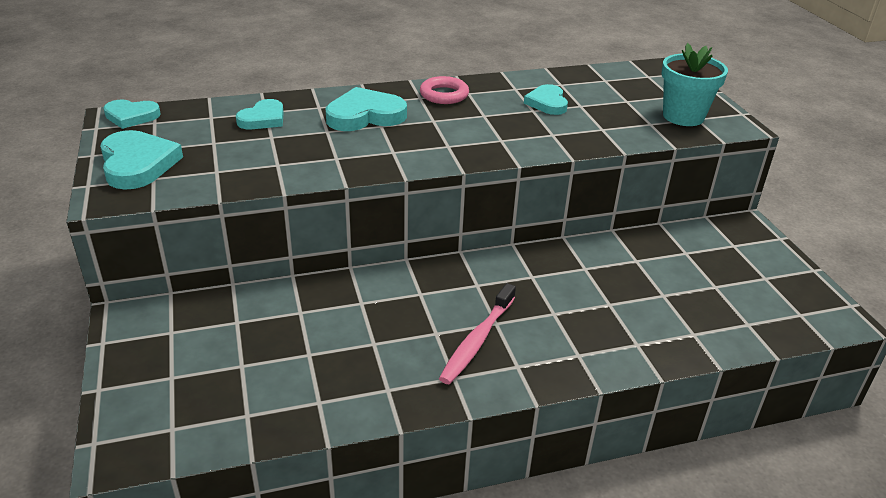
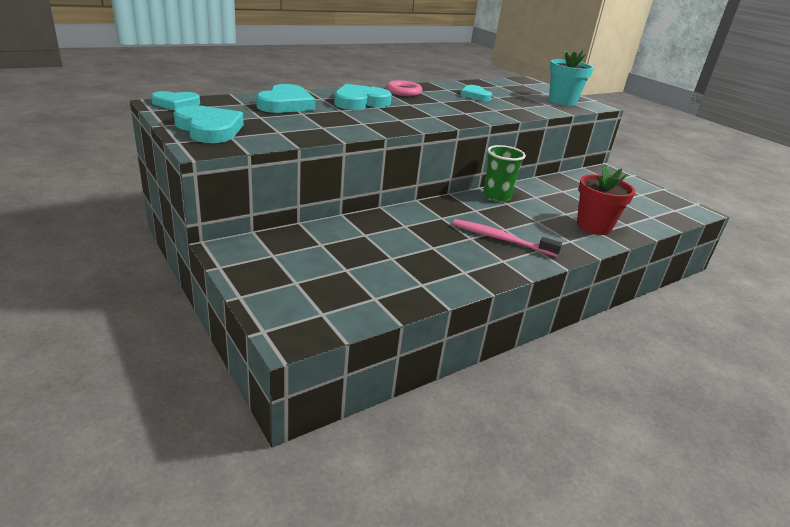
camera: 20 degrees left, 5 degrees down
turquoise heart [236,99,284,129] -> turquoise heart [256,84,316,113], size x1.54
pink toothbrush [439,283,516,384] -> pink toothbrush turned 105 degrees clockwise [453,219,562,257]
none -> green cup [483,145,526,202]
none -> red flower pot [577,165,635,235]

